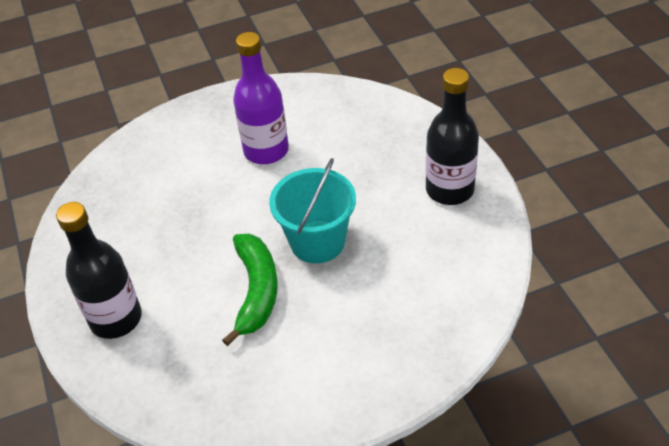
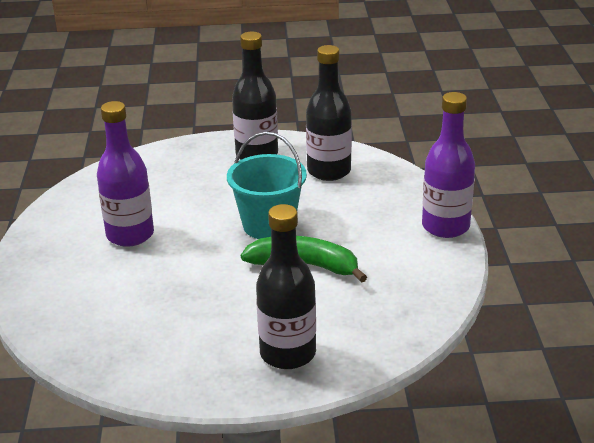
camera: 75 degrees left, 15 degrees down
none -> black bottle [306,45,352,181]
none -> purple bottle [422,92,475,238]

